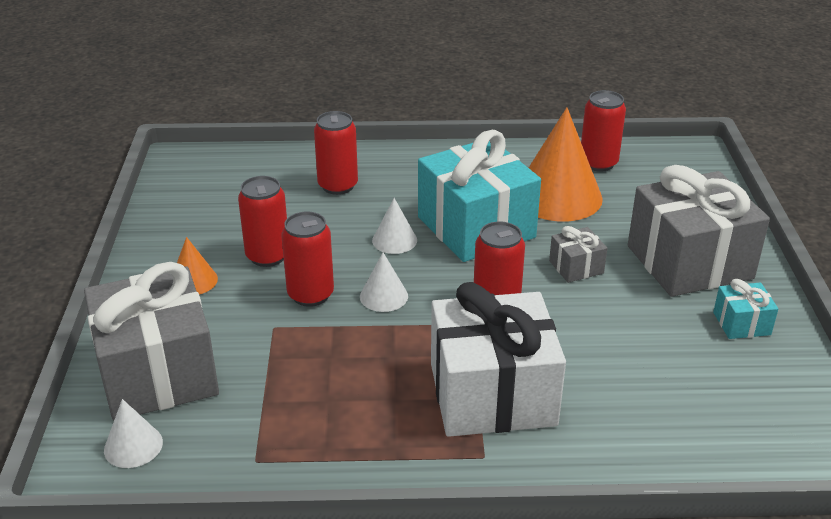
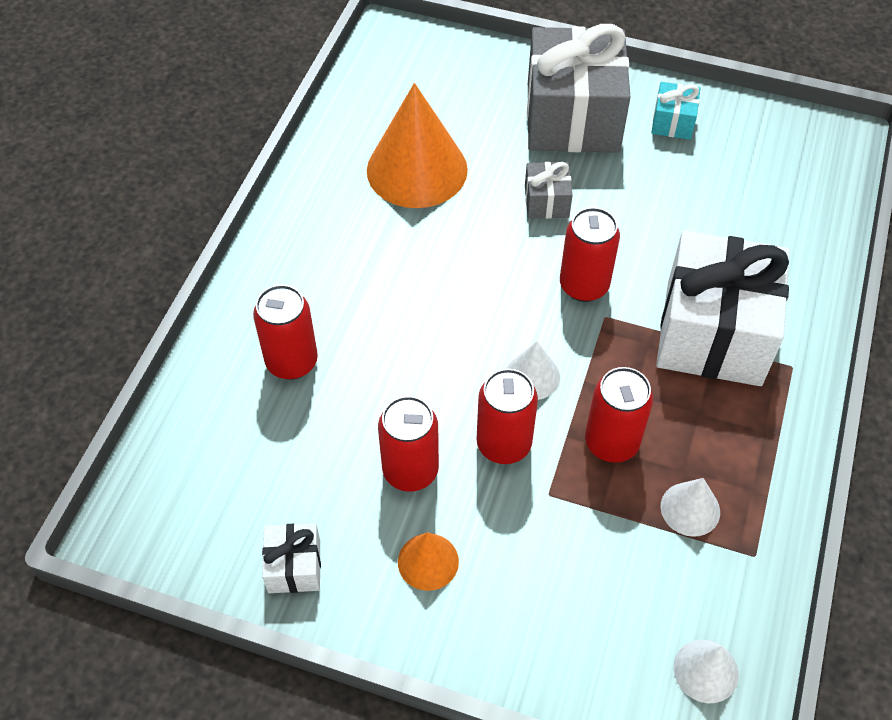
camera: 70 degrees left, 20 degrees up
grey gift [84,262,219,421] -> none
white cone [372,198,417,254] -> white cone moved to [661,478,720,537]
turquoise gift [418,130,541,262] -> none
red can [581,90,626,172] -> red can moved to [585,367,653,463]
none -> white gift [262,523,321,593]

